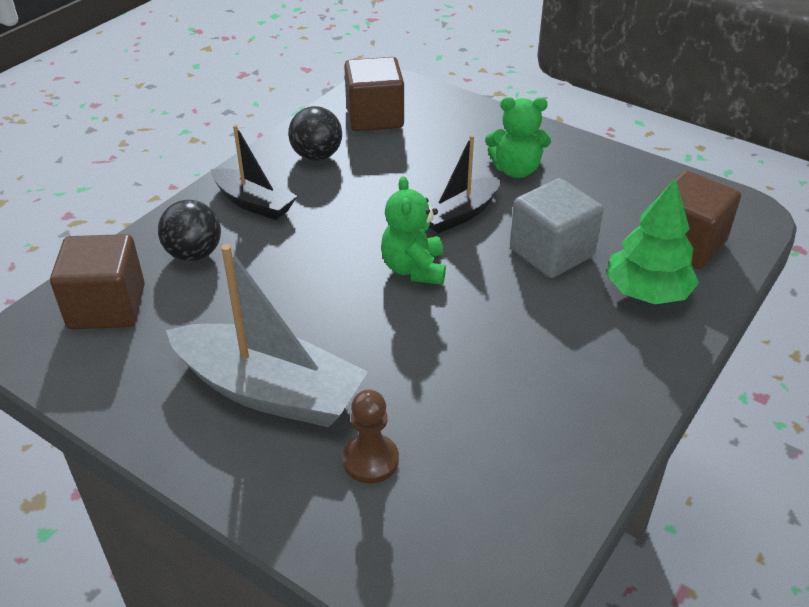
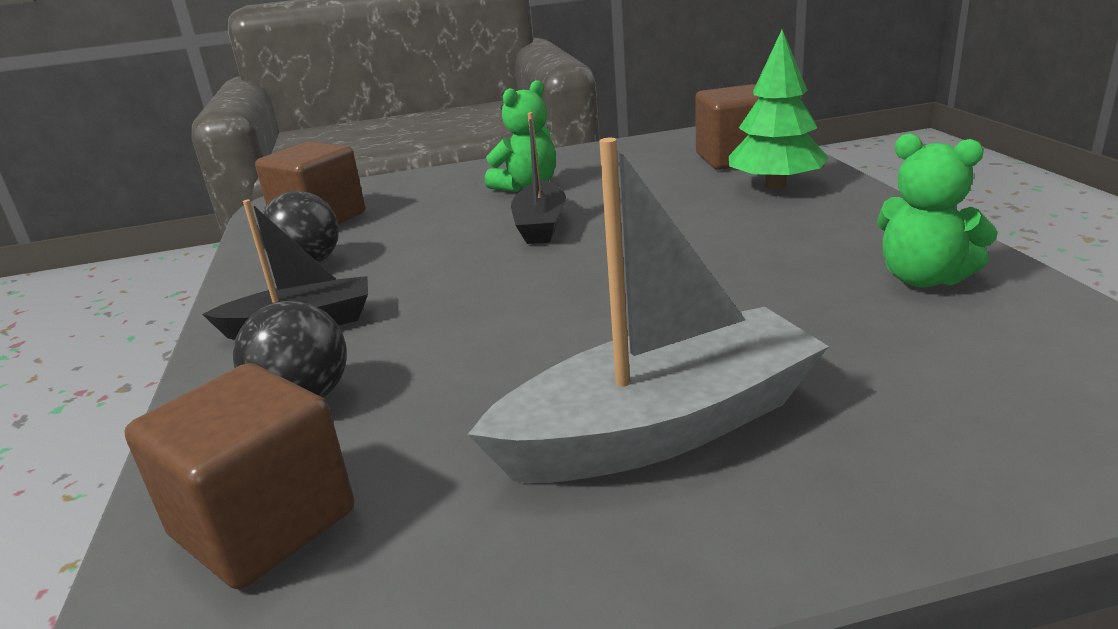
camera: 45 degrees left, 15 degrees down
brown pawn [343,389,399,484] -> none
green teddy bear [381,176,446,285] -> green teddy bear moved to [877,134,998,287]
grey cube [510,178,604,278] -> none

